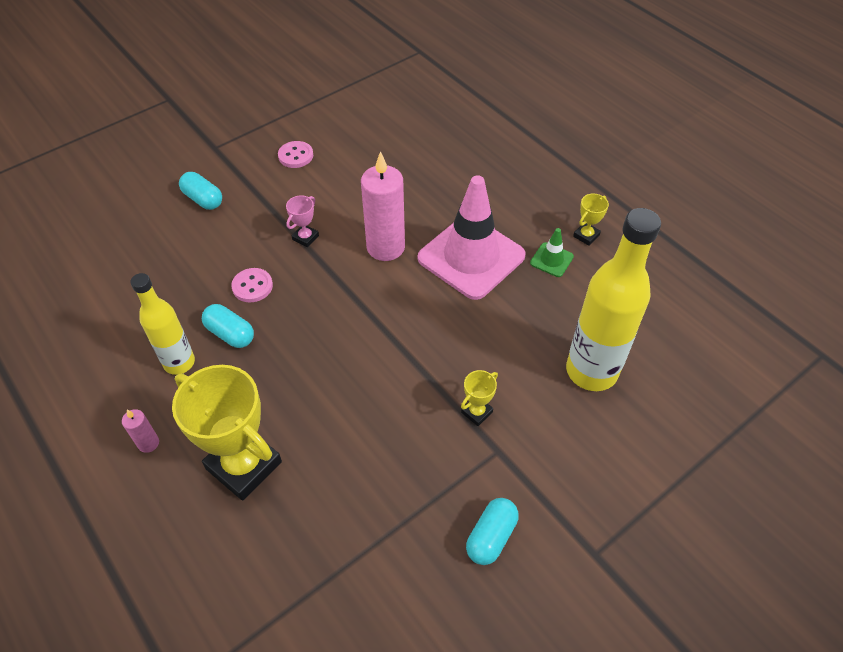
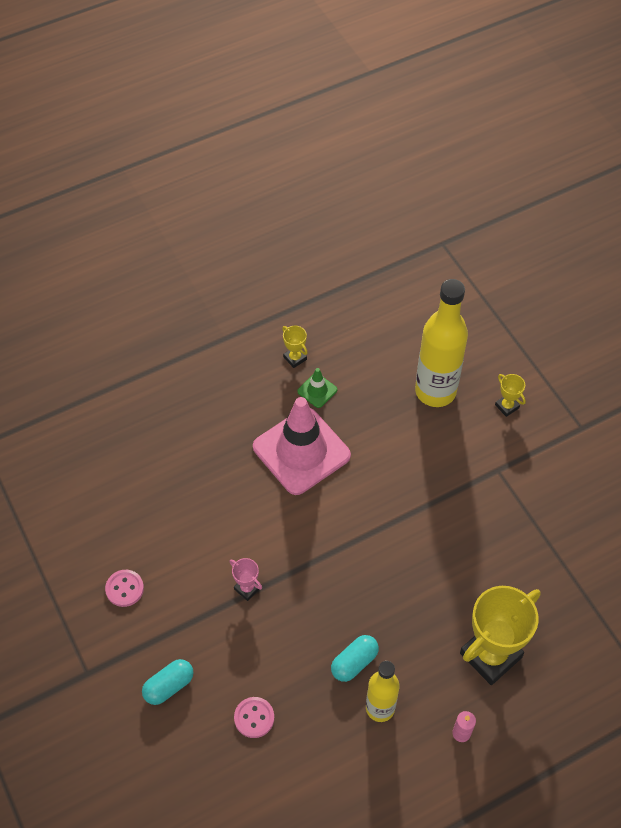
camera: 80 degrees left, 5 degrees up
pink button [231,268,273,302] -> pink button moved to [234,697,274,738]
pink candle [361,151,405,261] -> none
yellow trophy [461,370,498,426] -> yellow trophy moved to [495,374,526,417]
turquoise capsule [466,498,518,565] -> none

